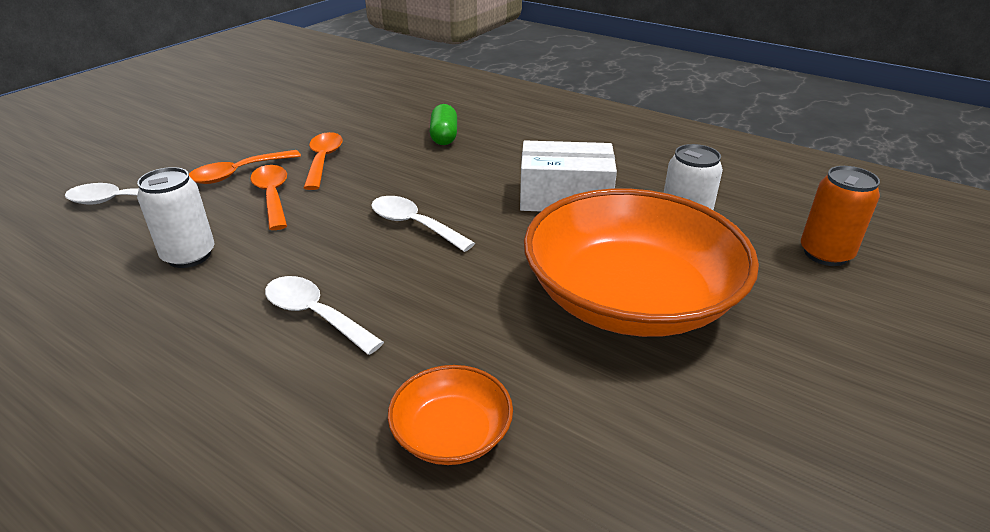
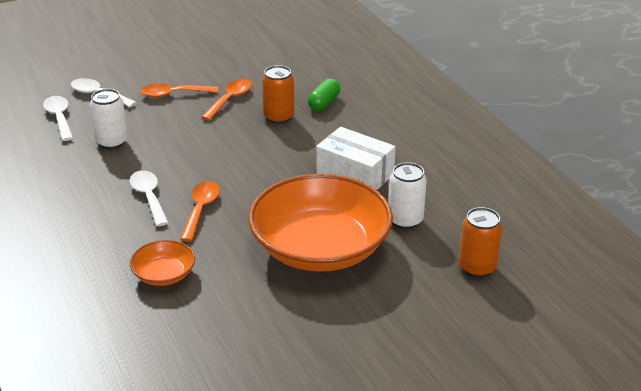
camera: 30 degrees right, 0 degrees up
orange spoon [250,165,287,230] -> orange spoon moved to [180,181,220,242]
white spoon [371,196,475,252] -> white spoon moved to [43,96,73,141]
none -> orange can [262,65,294,124]

